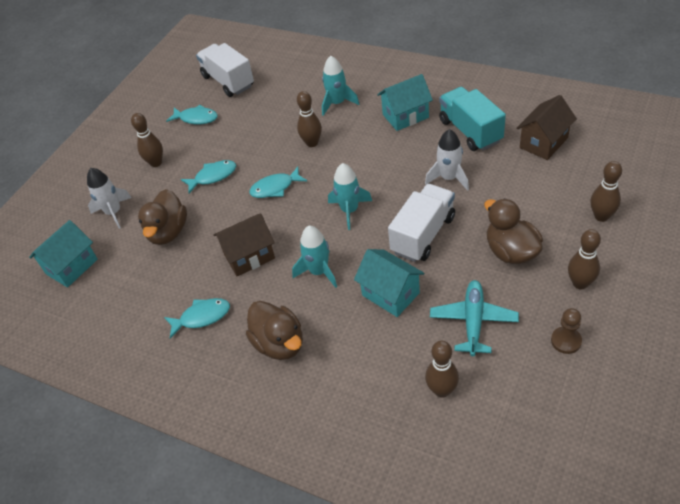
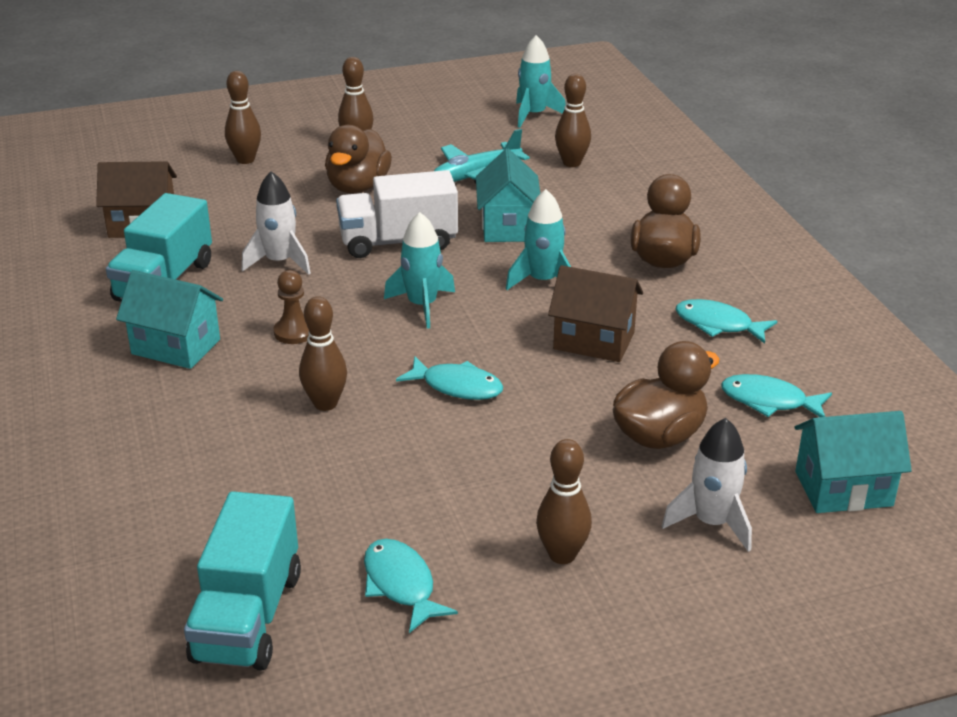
camera: 140 degrees left, 15 degrees down
turquoise fish [181,160,236,194] -> turquoise fish moved to [721,374,832,417]
white truck [196,43,254,97] -> turquoise truck [184,491,301,671]
turquoise rocket [322,56,359,116] -> turquoise rocket moved to [516,35,566,128]
brown pawn [551,308,582,354] -> brown pawn moved to [274,270,309,344]

